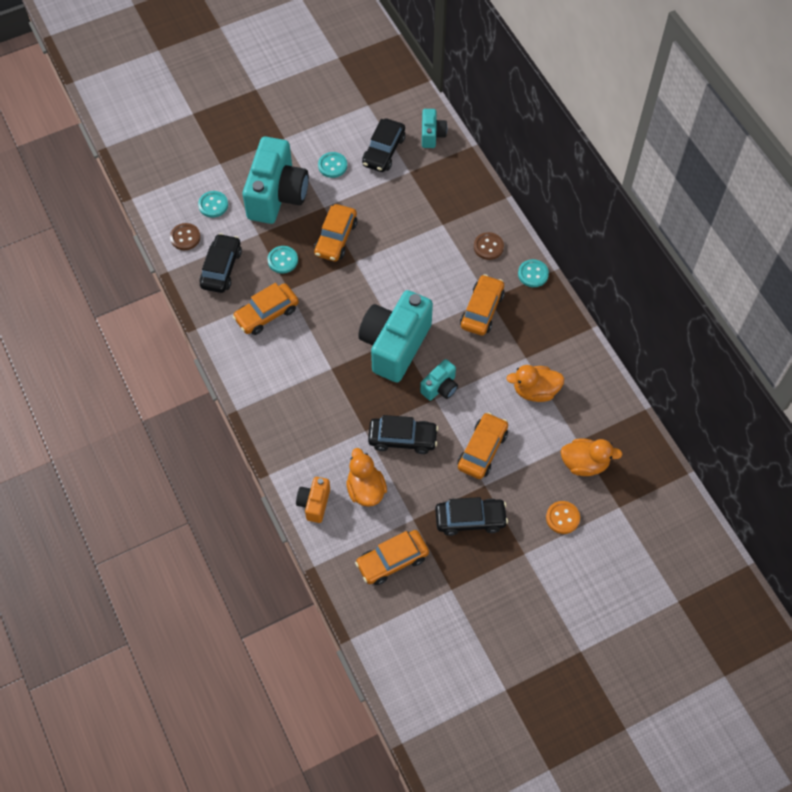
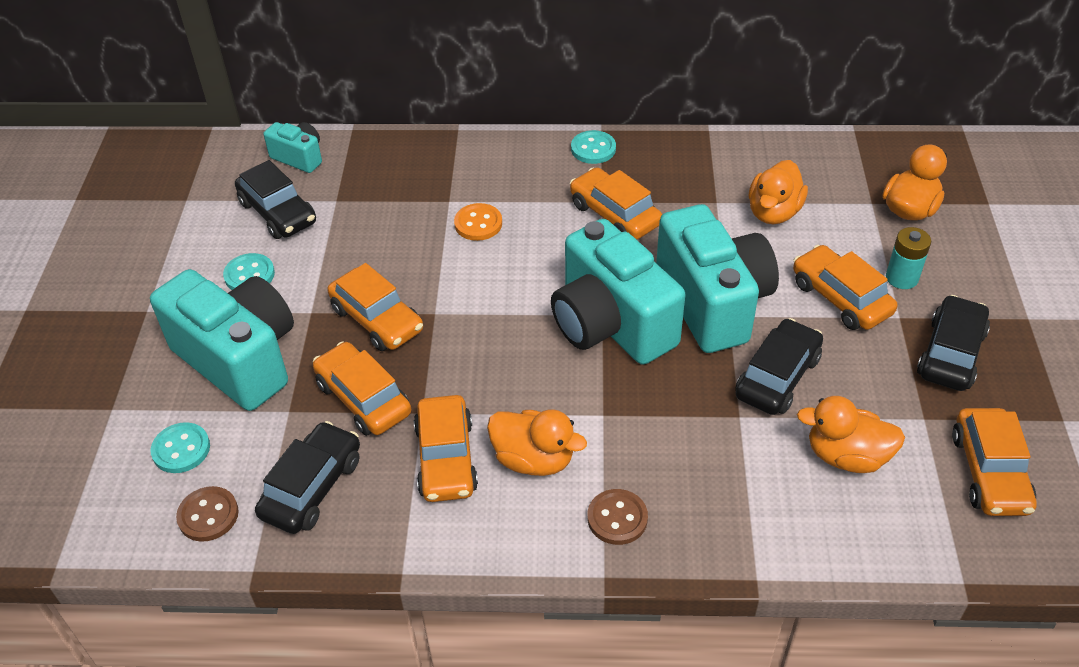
camera: 60 degrees left, 15 degrees down
black car [199,233,242,293] -> black car turned 75 degrees clockwise [255,421,360,534]
turquoise button [267,246,298,273] -> orange car [313,342,411,436]
orange camera [296,477,330,523] -> none
turquoise camera [420,359,458,401] -> turquoise camera [656,204,779,353], size x2.09
brown button [474,232,504,260] -> brown button moved to [587,489,648,545]
orange button [546,501,580,534] -> orange button moved to [454,203,502,241]
none -> orange duck [487,409,587,476]
none -> turquoise battery [886,227,931,289]

